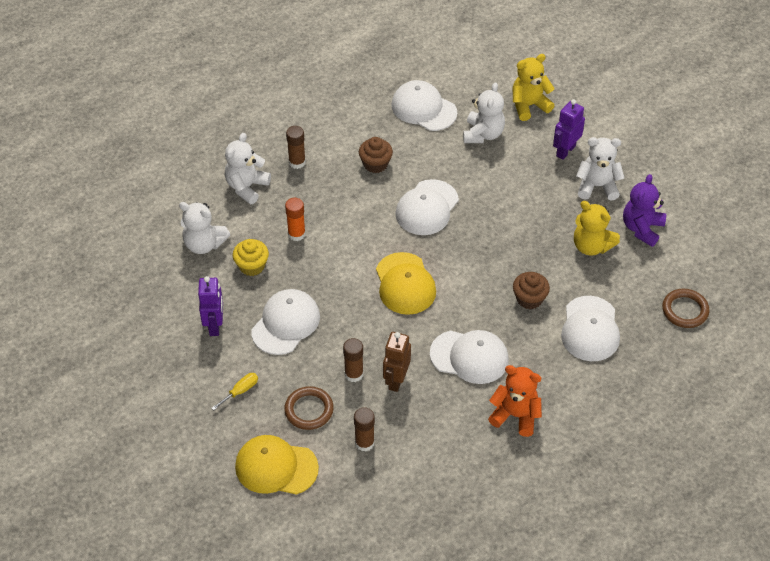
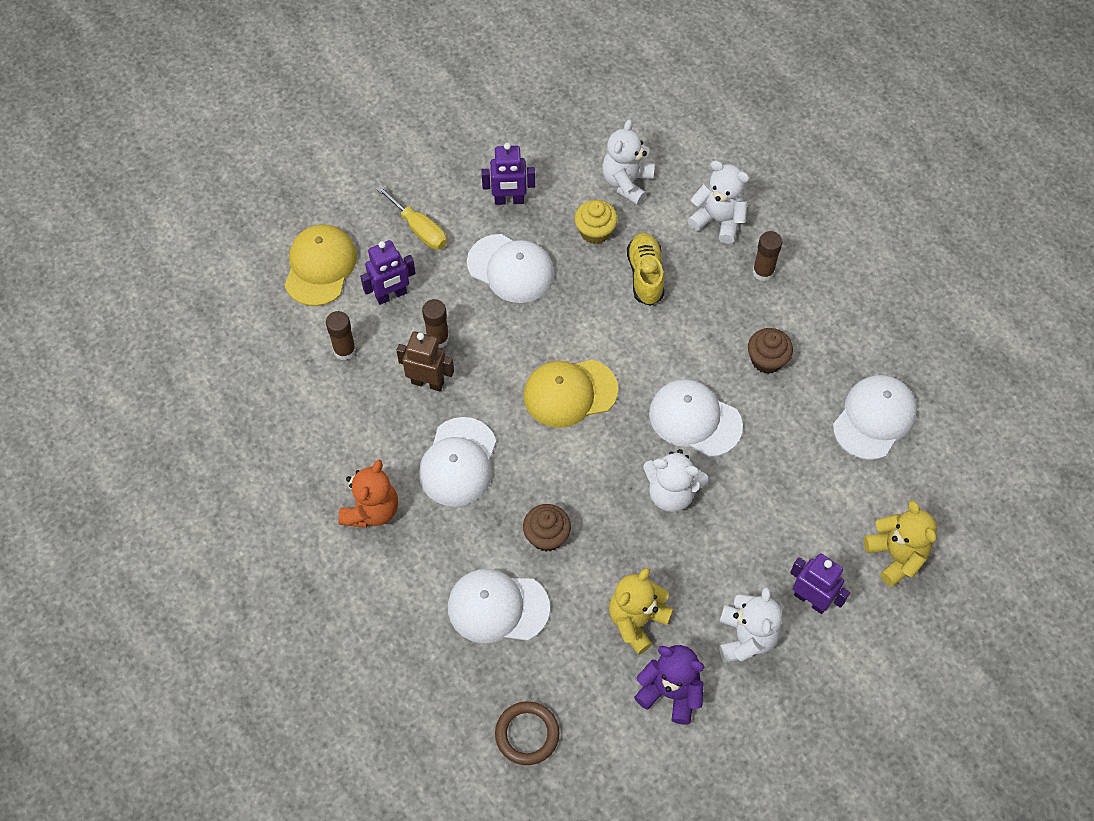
camera: 90 degrees right, 10 degrees up
yellow screwdriver [212,373,258,410] -> yellow screwdriver [376,185,447,250], size x1.52
brown ring [284,386,334,430] -> purple robot [360,240,416,305]
orange glue stick [285,198,306,241] -> yellow shoe [627,233,664,306]
white teddy bear [463,82,505,143] -> white teddy bear moved to [643,449,708,512]

